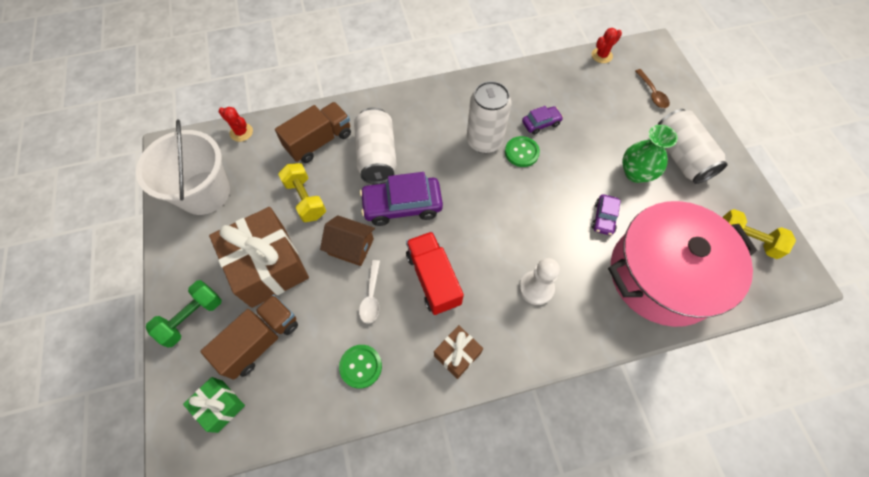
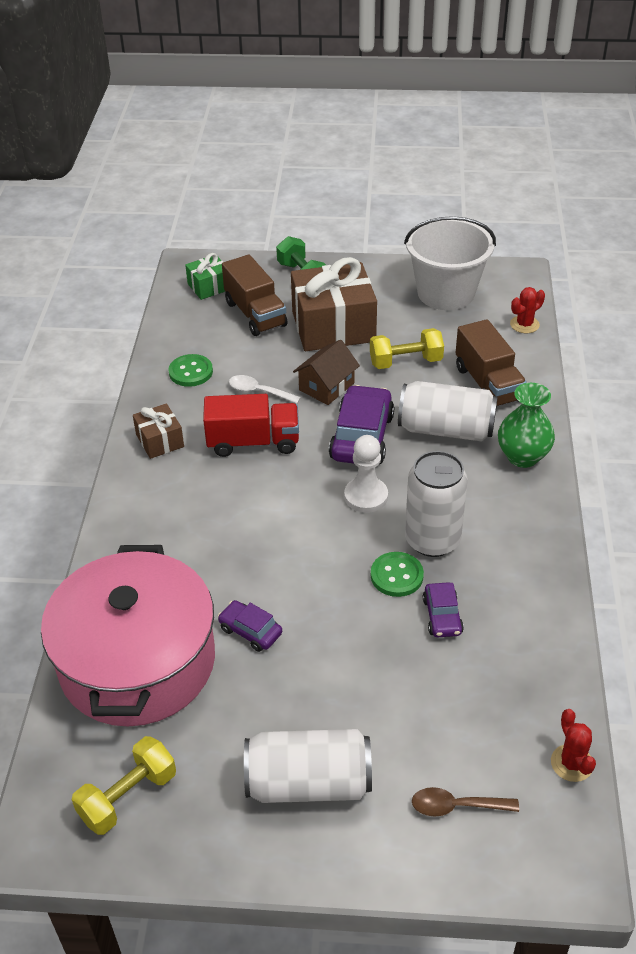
camera: 110 degrees right, 20 degrees down
white pawn [519,258,560,305] -> white pawn moved to [344,435,388,513]
green vase [622,125,678,183] -> green vase moved to [498,383,555,468]

